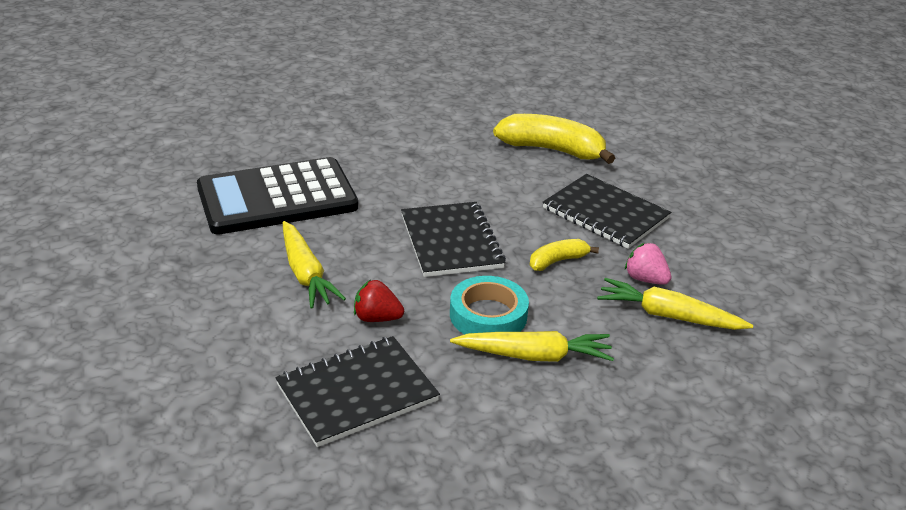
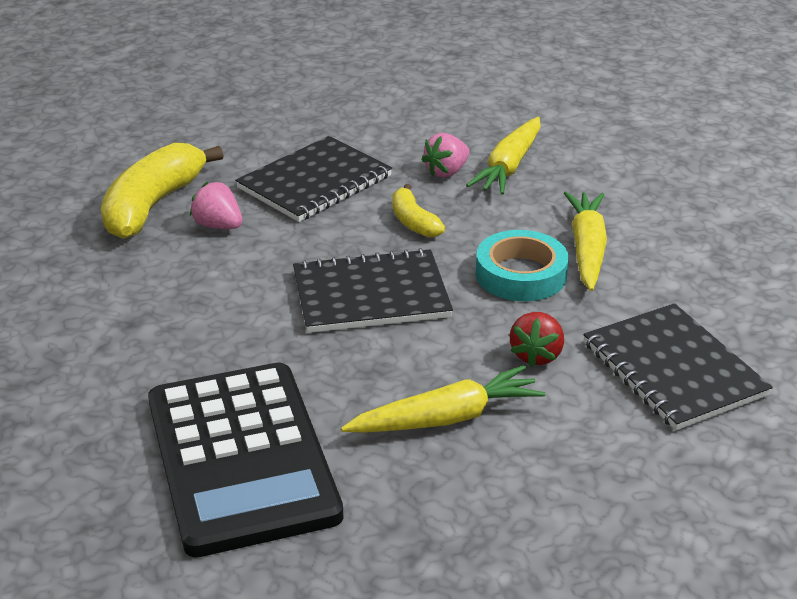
camera: 85 degrees left, 0 degrees up
none -> pink strawberry [190,182,242,229]

